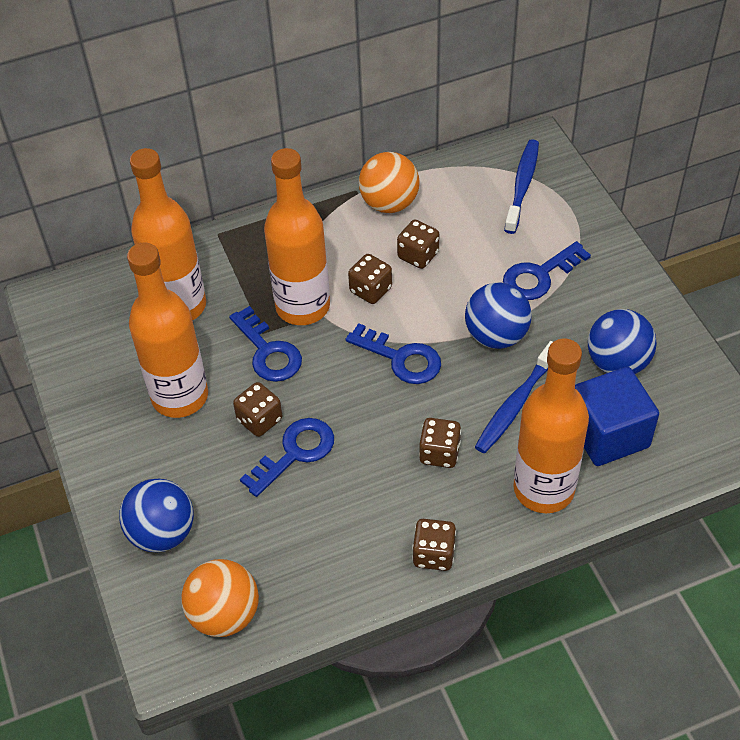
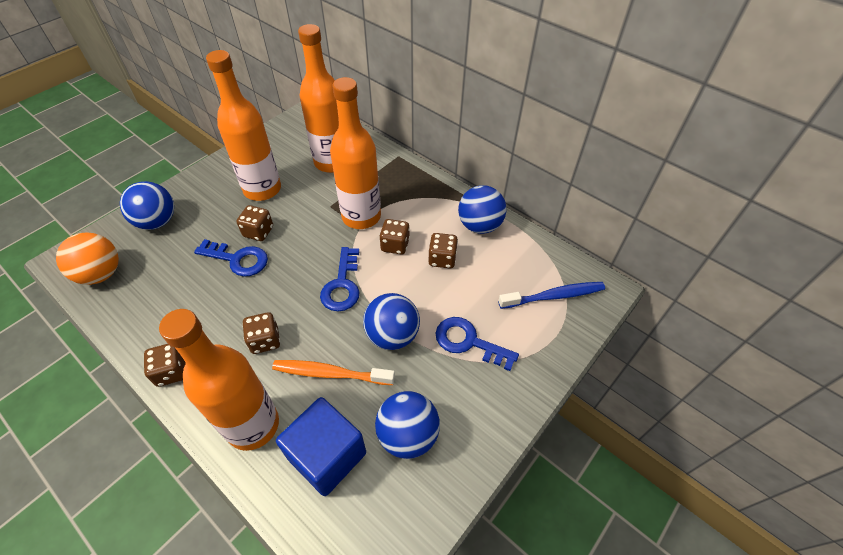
camera: 60 degrees right, 0 degrees up
blue key [229,306,302,382] -> none
orange ball [359,152,419,213] -> blue ball [458,185,506,234]
blue toothbrush [475,341,553,453] -> orange toothbrush [272,360,395,385]

